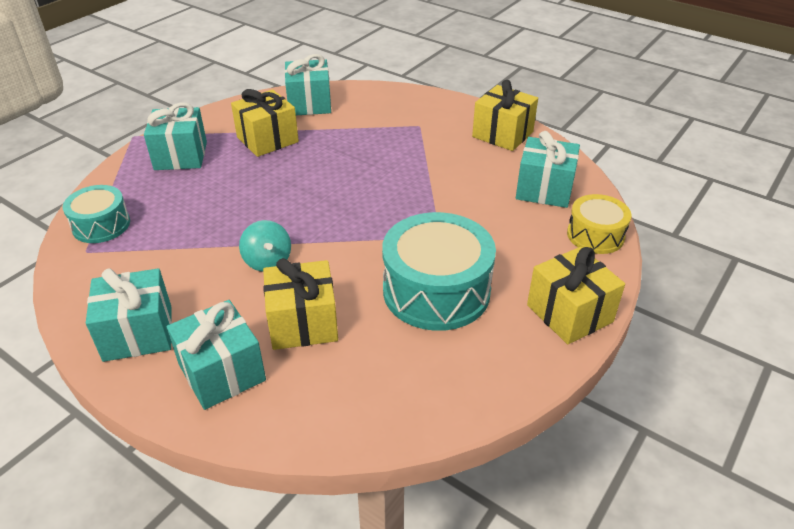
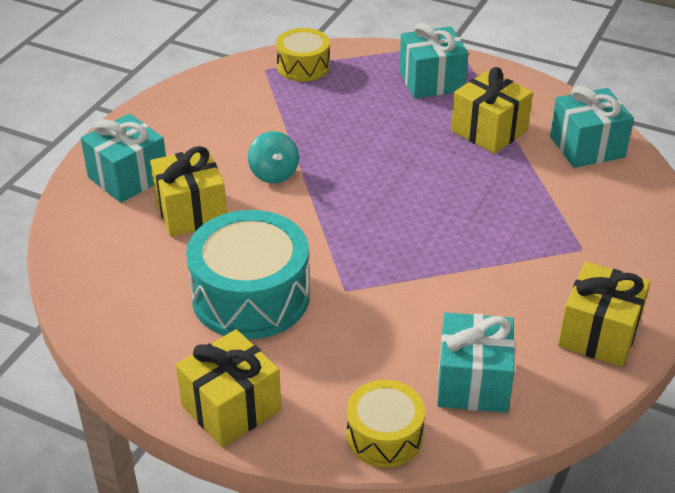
camera: 80 degrees right, 0 degrees up
turquoise drum [63,185,130,243] -> yellow drum [276,28,330,82]
turquoise gift [86,268,172,362] -> none
turquoise spinning top [239,220,291,272] -> turquoise spinning top turned 75 degrees counterclockwise [248,131,299,183]

